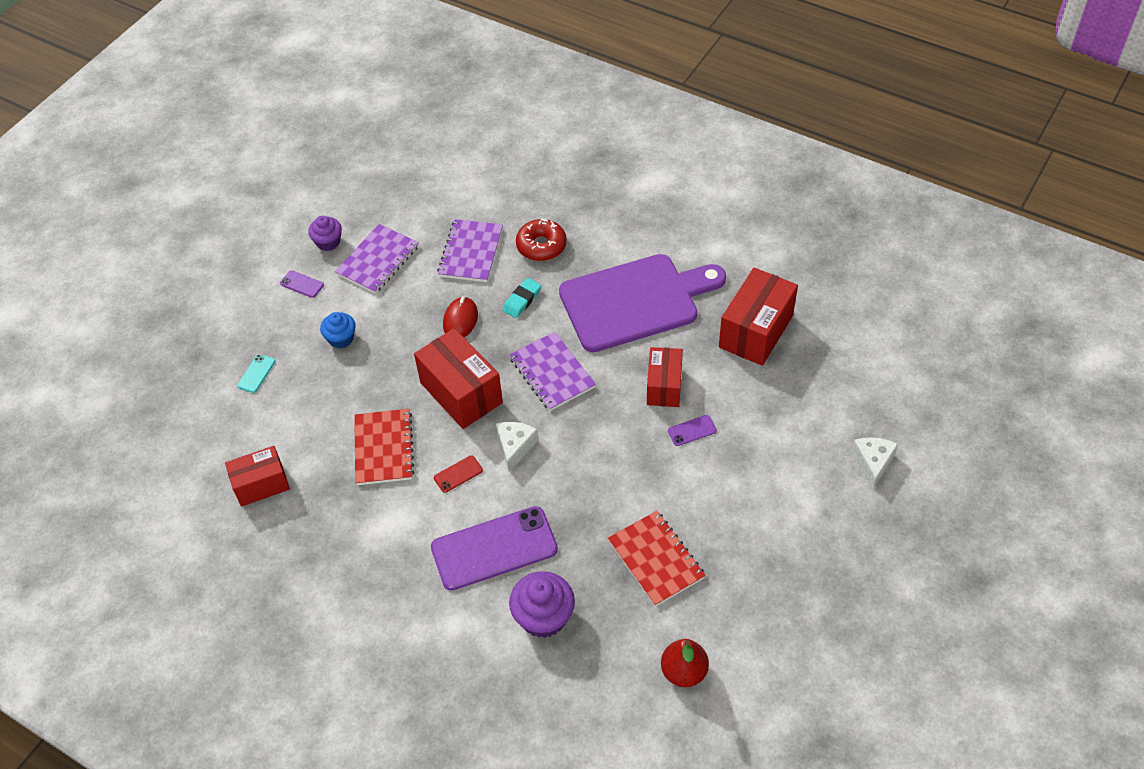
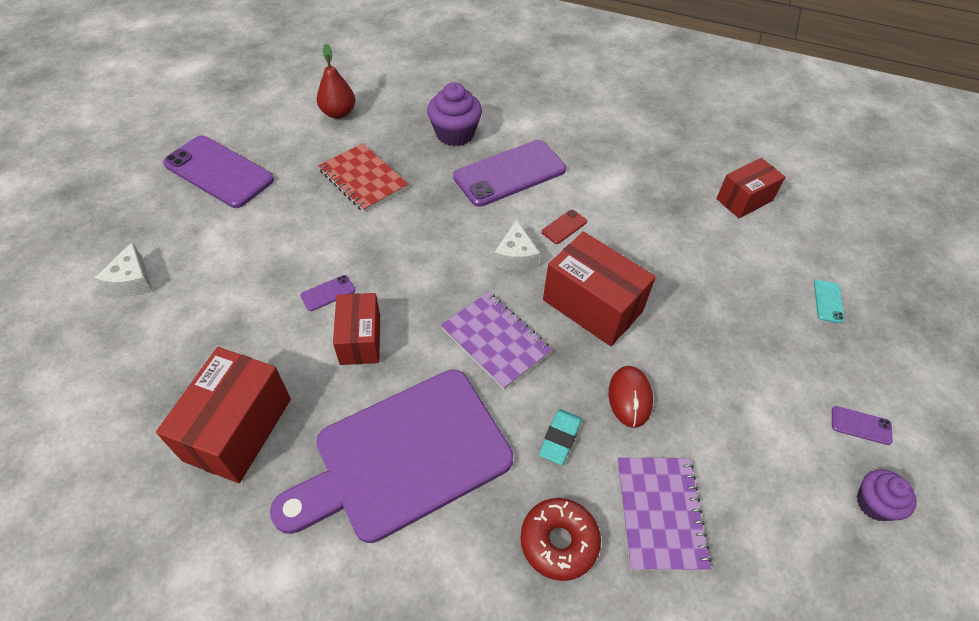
camera: 165 degrees right, 0 degrees up
blue cupcake [320,312,356,348] -> none
purple notebook [335,224,419,294] -> none
red notebook [354,409,414,485] -> none
none -> purple phone [163,135,274,208]

